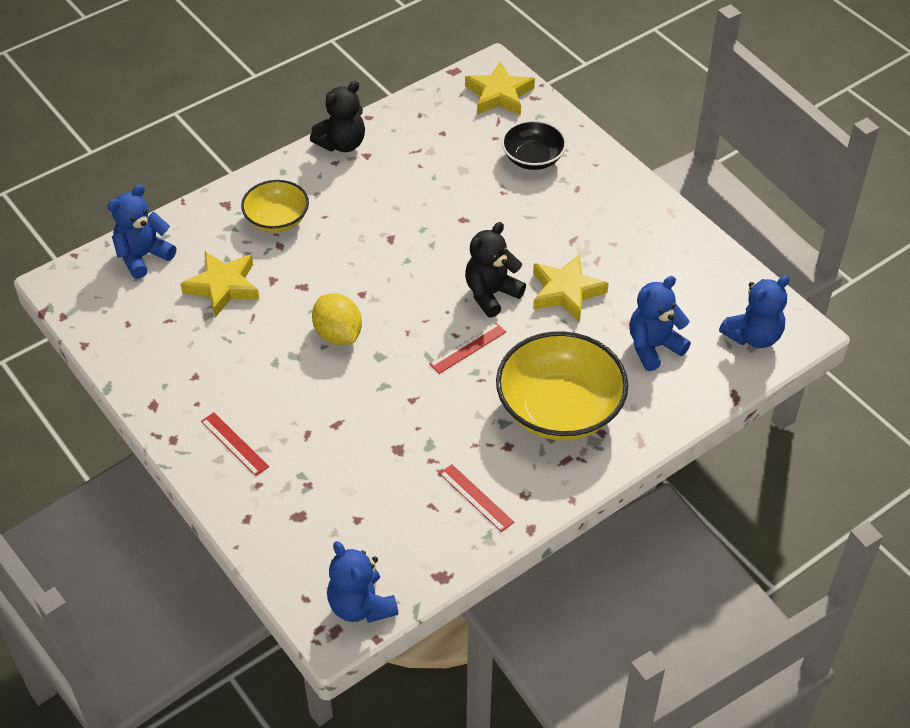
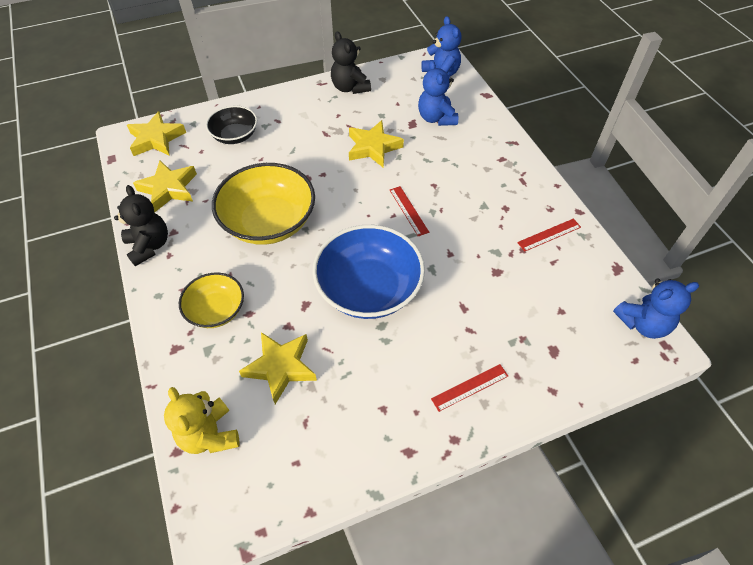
camera: 75 degrees left, 5 degrees up
blue teddy bear [107,184,176,279] -> yellow teddy bear [164,387,240,454]
yellow lemon [312,293,362,345] -> blue bowl [312,225,425,319]
black teddy bear [465,222,526,318] -> black teddy bear moved to [331,32,371,94]
yellow bowl [496,331,628,440] -> yellow bowl moved to [212,163,315,245]
none -> yellow star [133,160,197,212]

